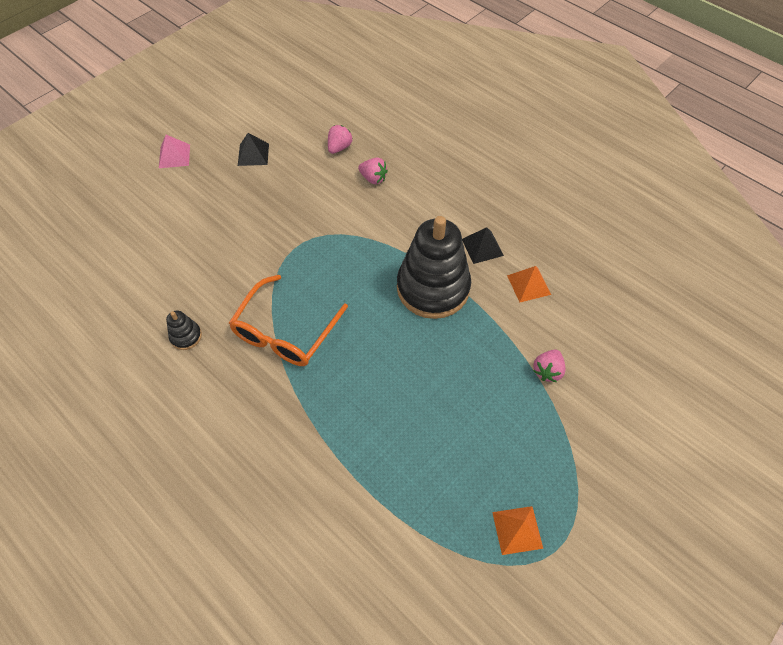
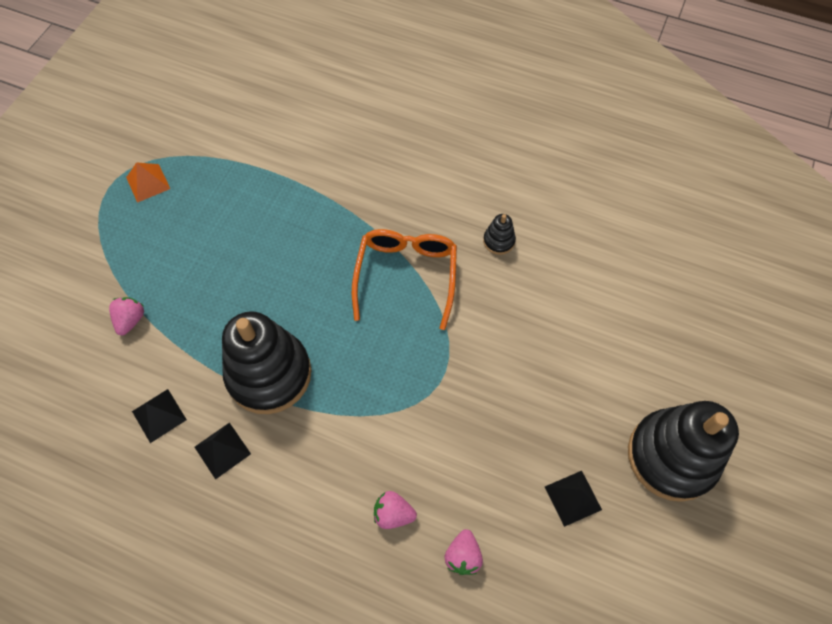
camera: 160 degrees right, 5 degrees up
pink pyramid [159,135,190,168] -> black stacking toy [628,401,739,502]
orange pyramid [507,266,551,302] -> black pyramid [132,389,187,443]

